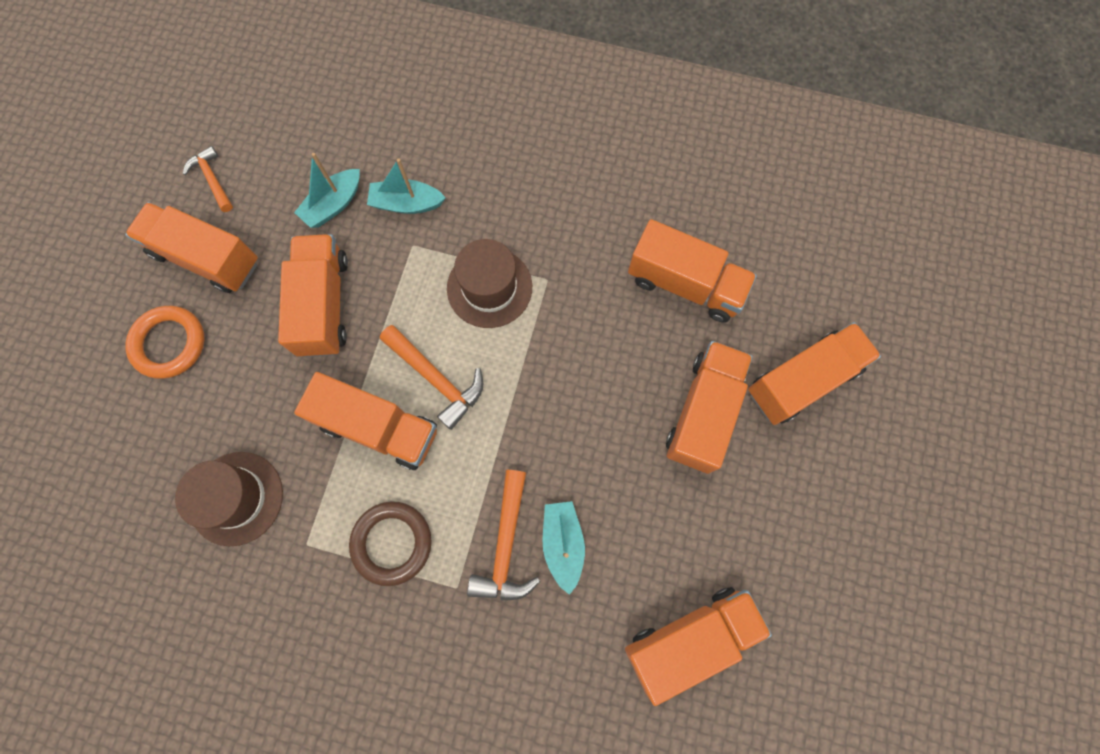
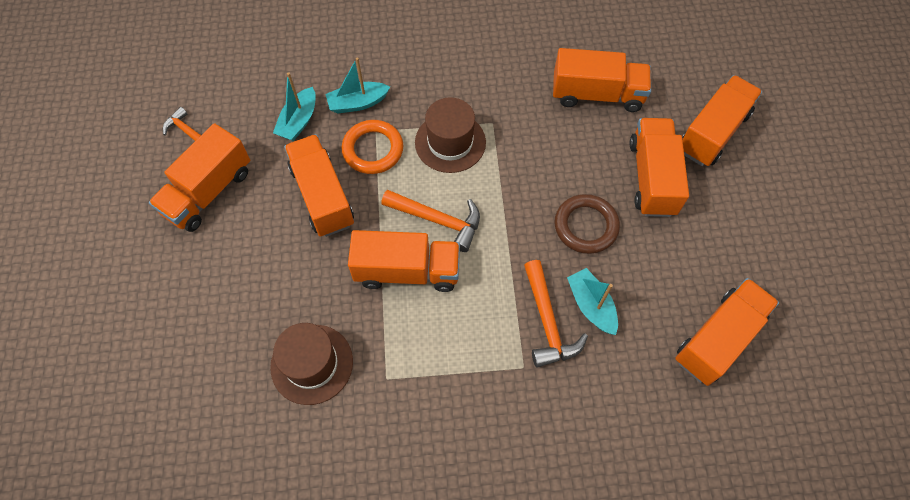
camera: 20 degrees left, 10 degrees down
orange truck [125,202,258,293] -> orange truck turned 60 degrees counterclockwise [149,123,250,232]
orange ring [125,306,204,378] -> orange ring moved to [341,120,403,174]
brown ring [349,501,432,586] -> brown ring moved to [555,194,620,254]

